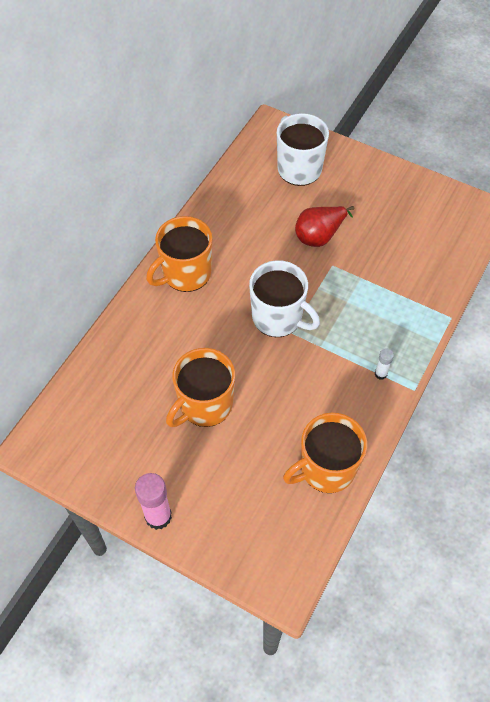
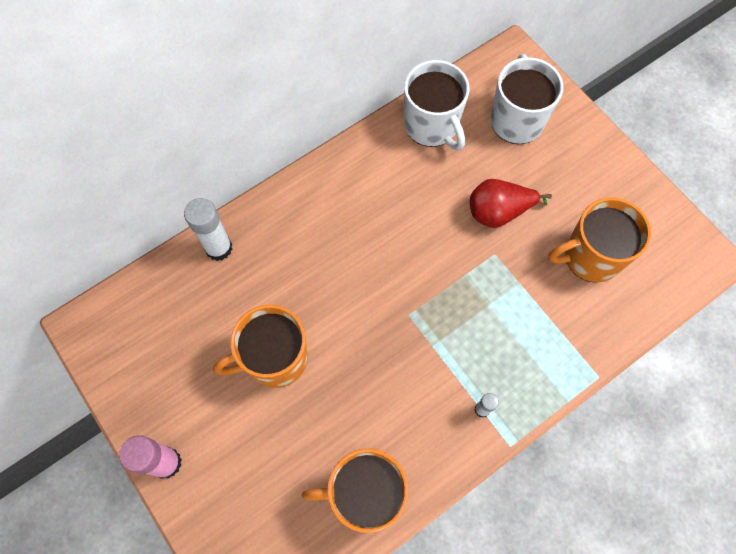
camera: 25 degrees right, 10 degrees up
orange mug [146,216,212,292] -> orange mug moved to [548,197,651,283]
white mug [249,260,320,337] -> white mug moved to [404,60,469,151]
none -> white glue stick [184,198,233,261]

